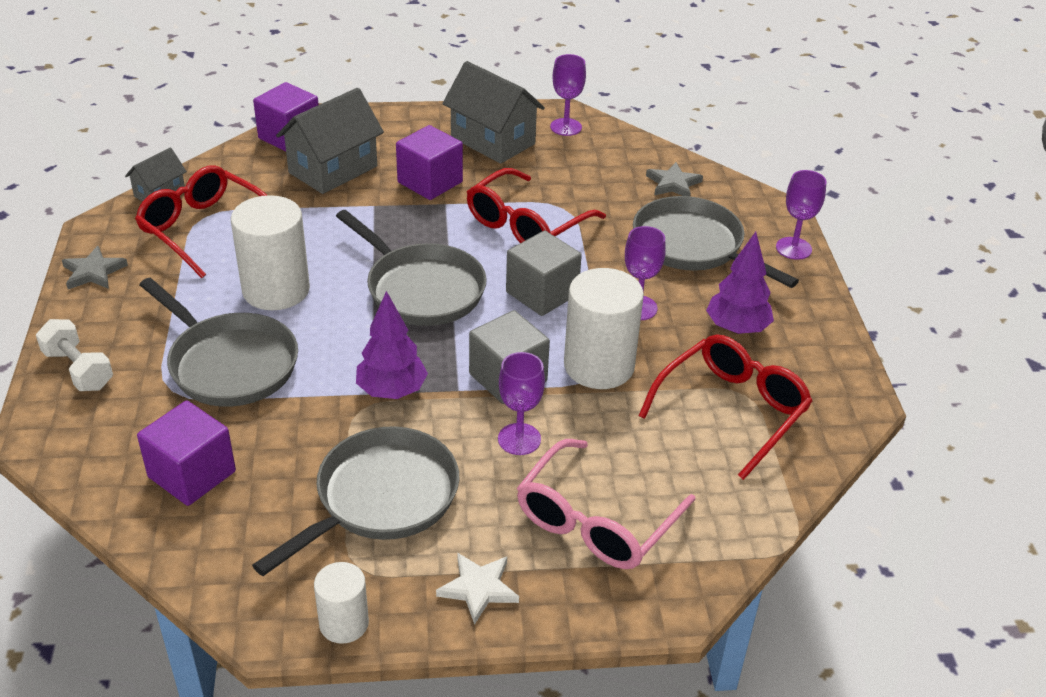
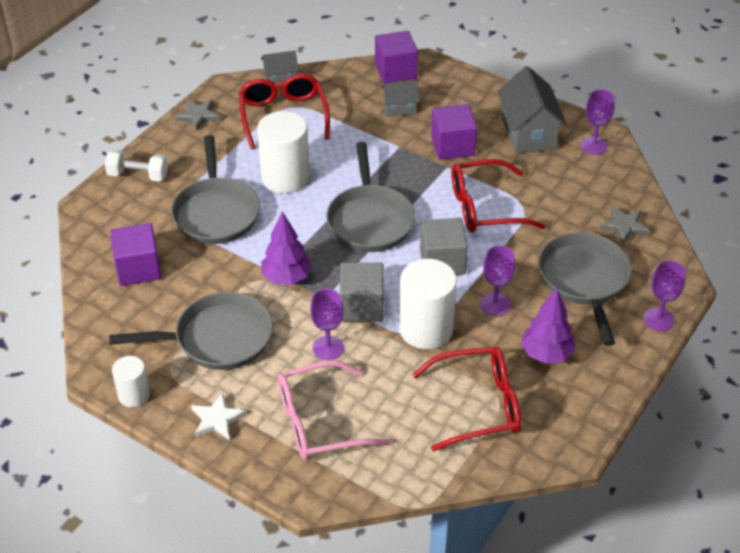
camera: 40 degrees right, 5 degrees up
white dumbbell [36,319,113,391] -> white dumbbell turned 75 degrees counterclockwise [105,149,168,182]
grey house [276,88,384,194] -> grey house [381,81,419,117], size x0.55

